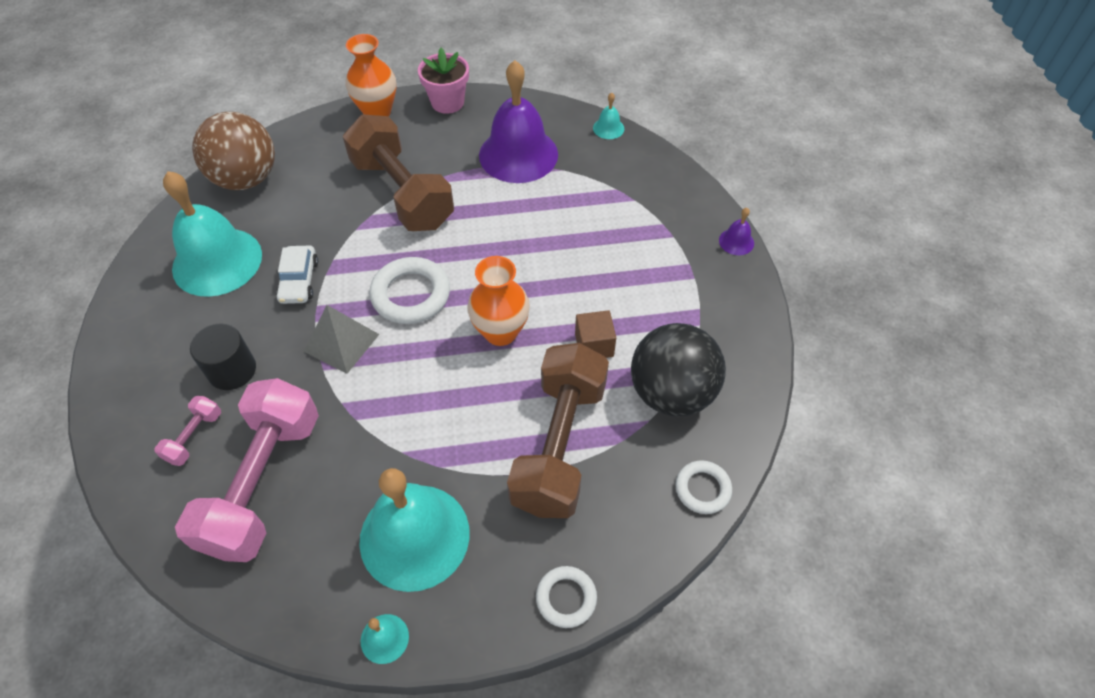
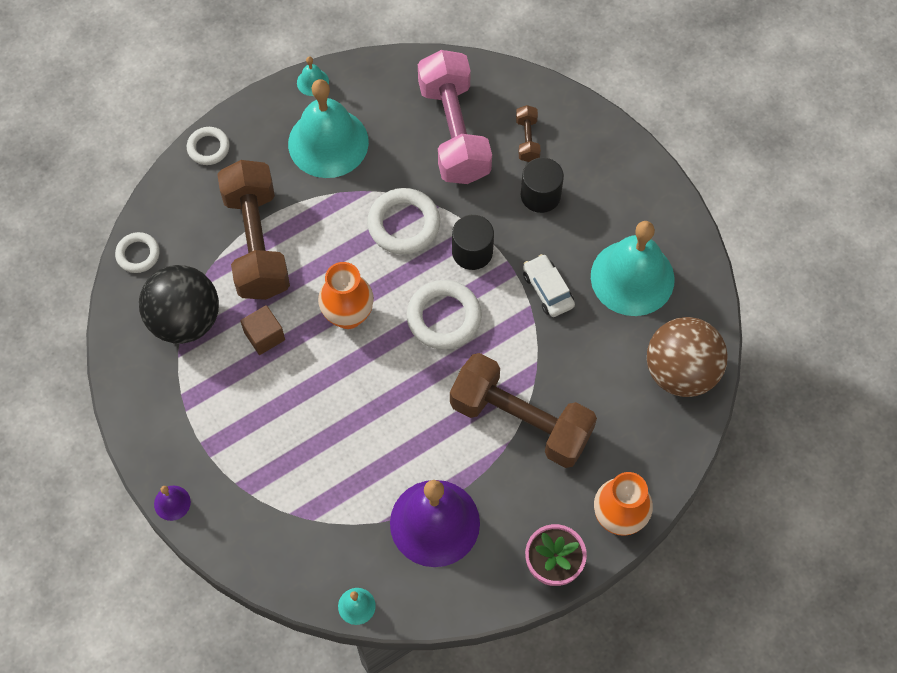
camera: 155 degrees right, 10 degrees up
pink dumbbell [154,396,221,466] -> brown dumbbell [516,105,541,162]
grey pyramid [304,305,379,374] -> black cylinder [452,215,494,270]
none -> white ring [367,188,440,255]

